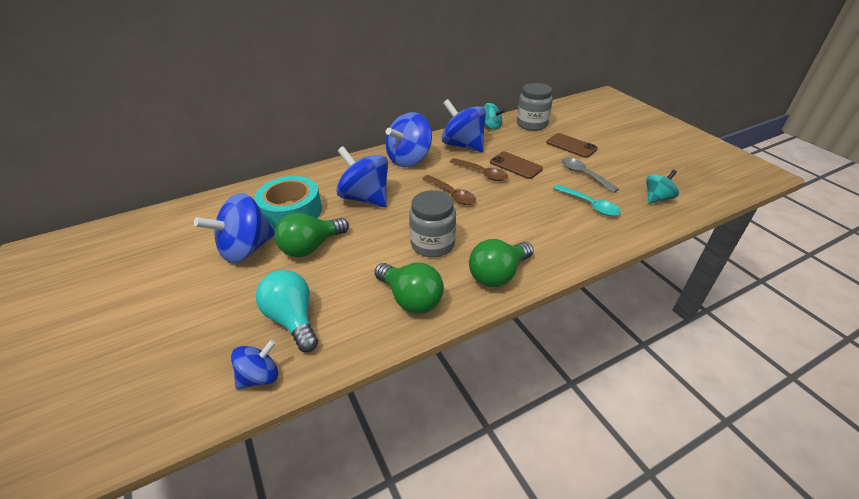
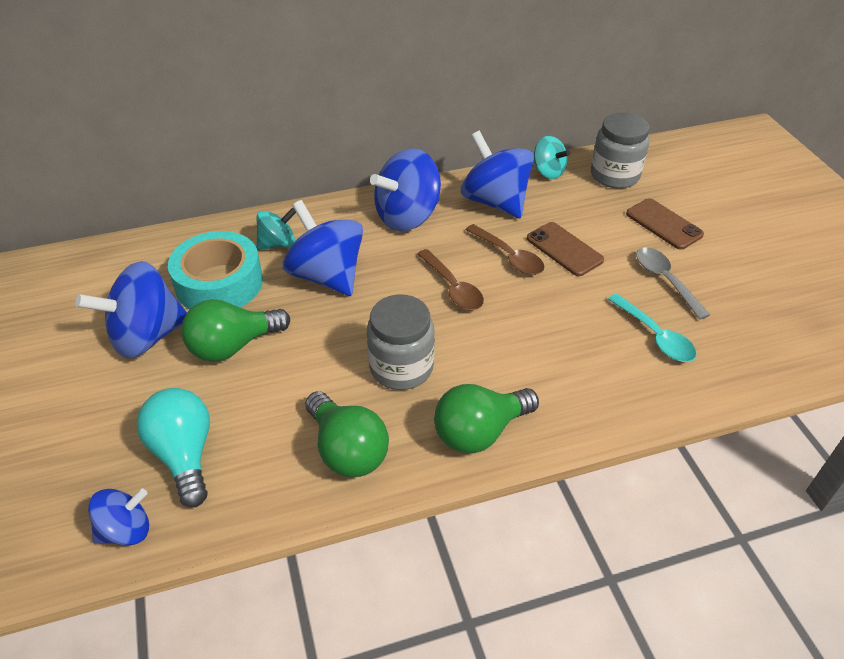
camera: 10 degrees right, 5 degrees up
turquoise spinning top [646,170,679,204] -> turquoise spinning top moved to [256,207,296,250]

